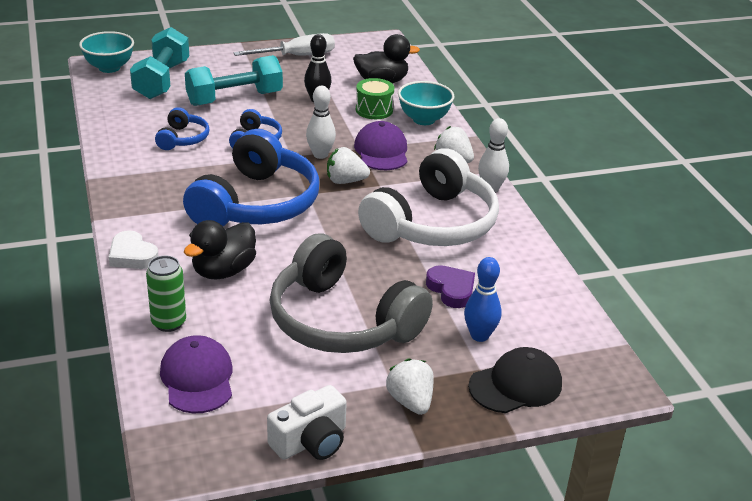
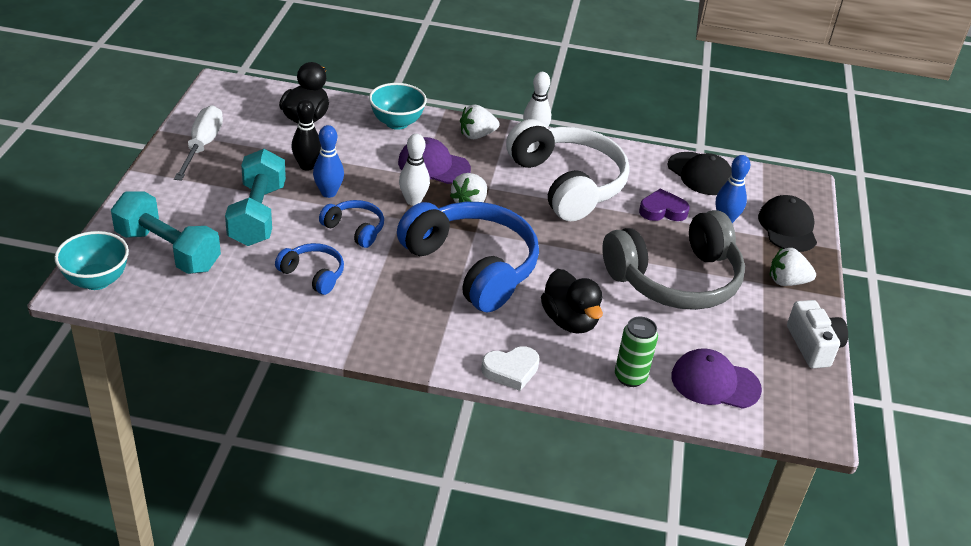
camera: 65 degrees left, 5 degrees up
green drum [356,78,394,119] -> none
none -> blue bowling pin [313,125,344,198]
none -> black cap [667,152,732,195]

